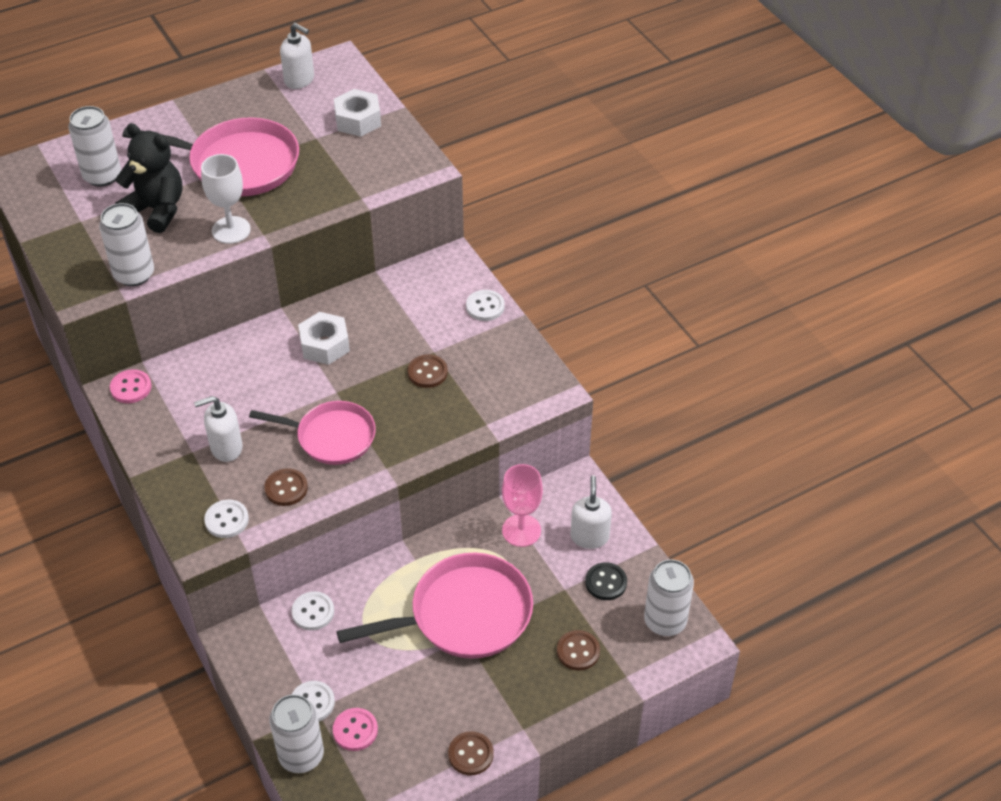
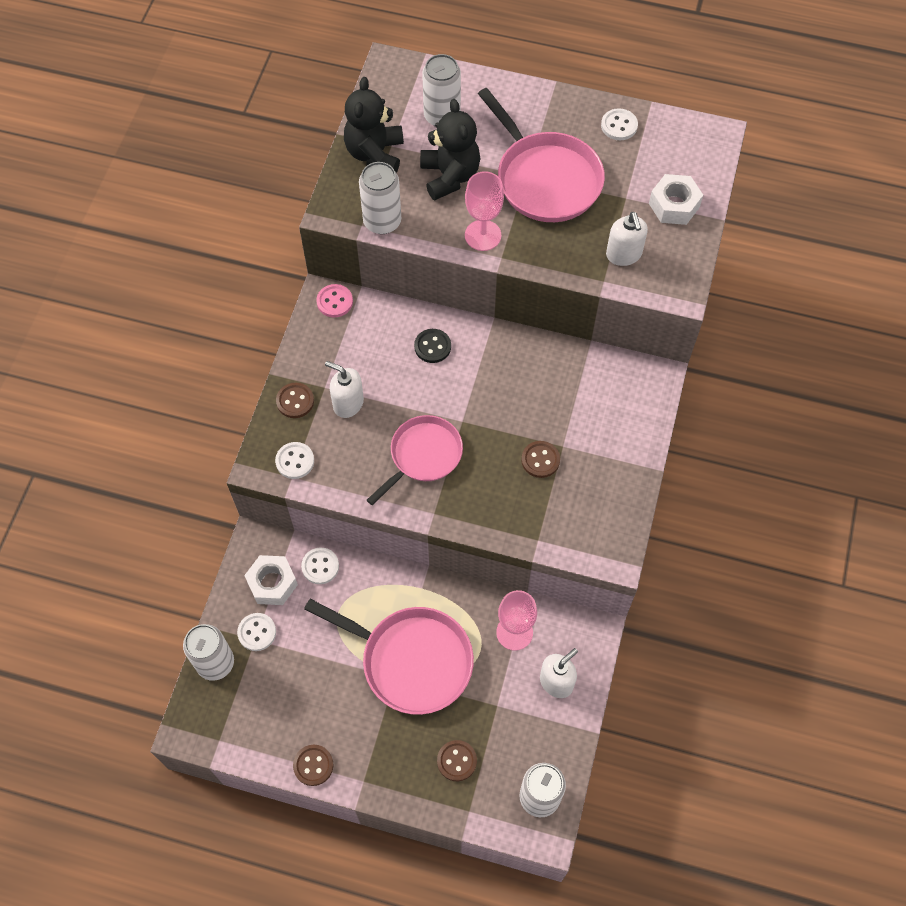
camera: 45 degrees right, 15 degrees up
white goblet [201,154,251,244] -> pink goblet [465,171,504,251]
pink pan [249,401,376,465] -> pink pan turned 105 degrees counterclockwise [367,415,463,505]
brown button [264,468,308,506] -> brown button moved to [276,383,314,418]
white soap dispenser [280,23,314,89] -> white soap dispenser moved to [606,212,648,266]
white nut [298,312,350,365] -> white nut moved to [244,555,298,605]
pink button [333,708,378,751] -> none
white button [466,290,505,321] -> white button moved to [601,108,638,140]
black button [585,562,627,600] -> black button moved to [414,329,451,363]
none -> black teddy bear [344,77,404,173]

